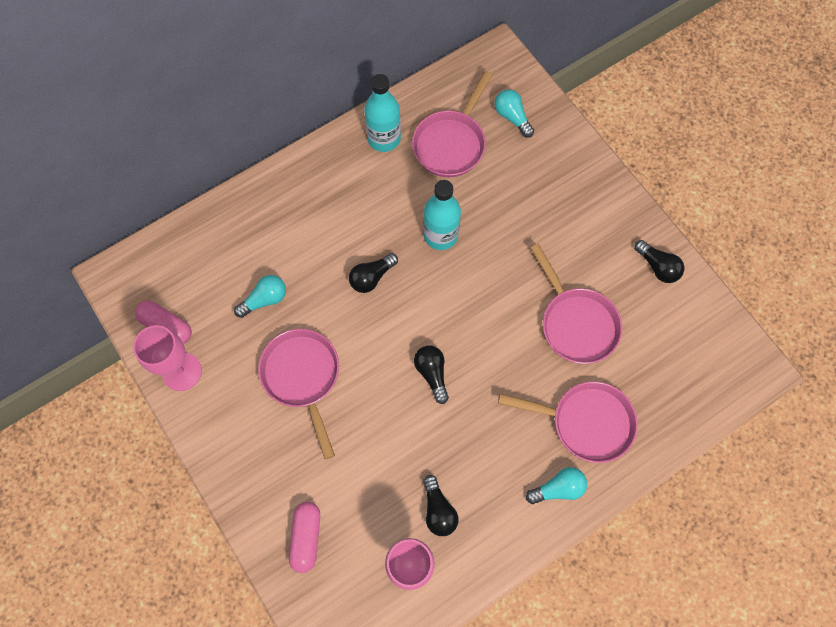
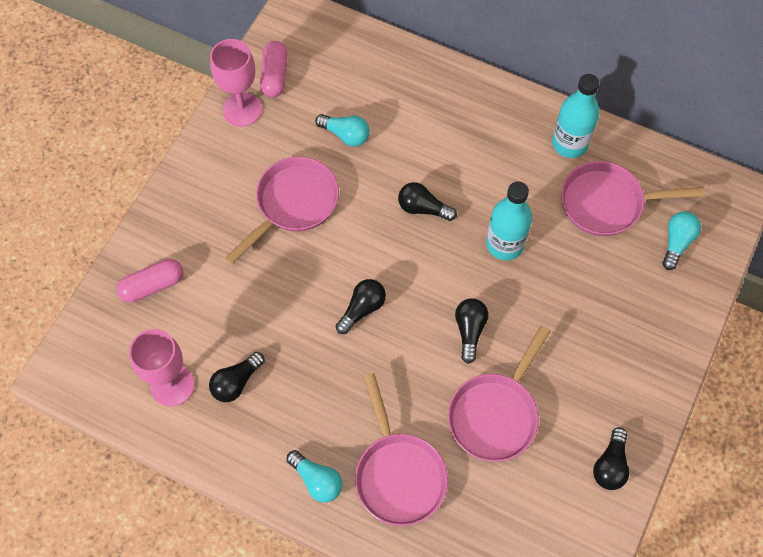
camera: 60 degrees right, 5 degrees down
none -> black light bulb [455,298,488,364]

